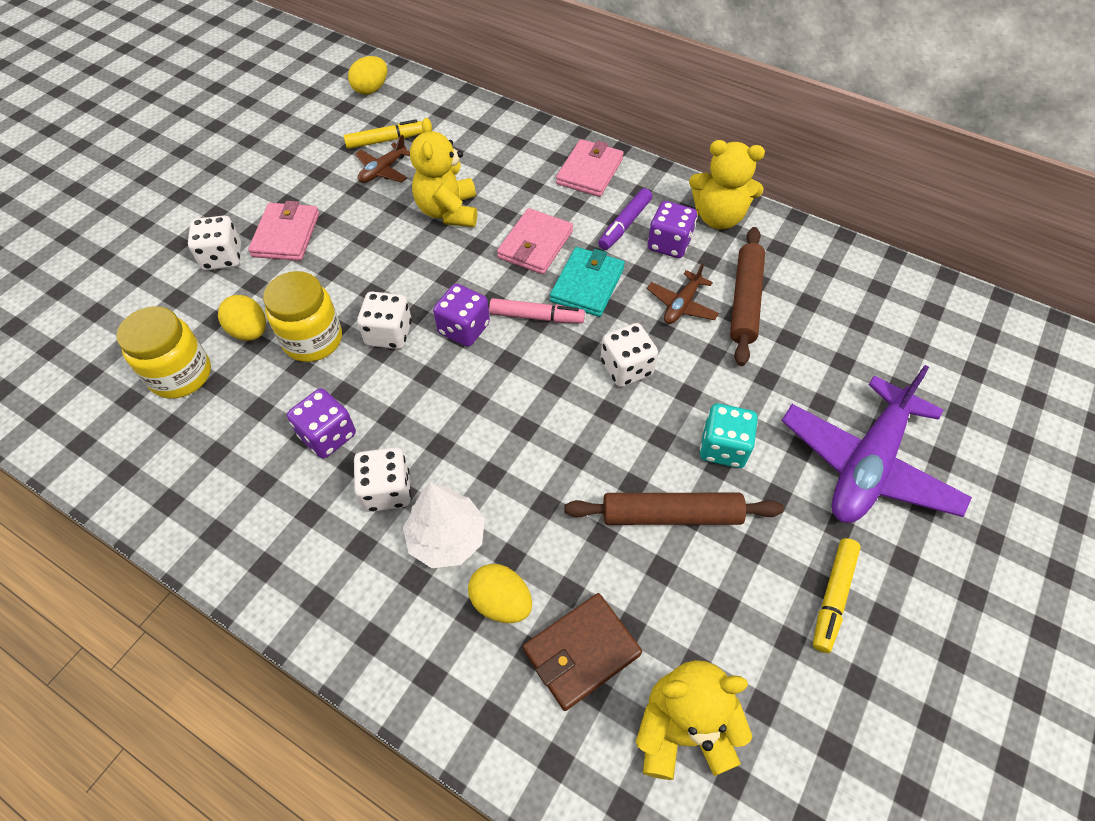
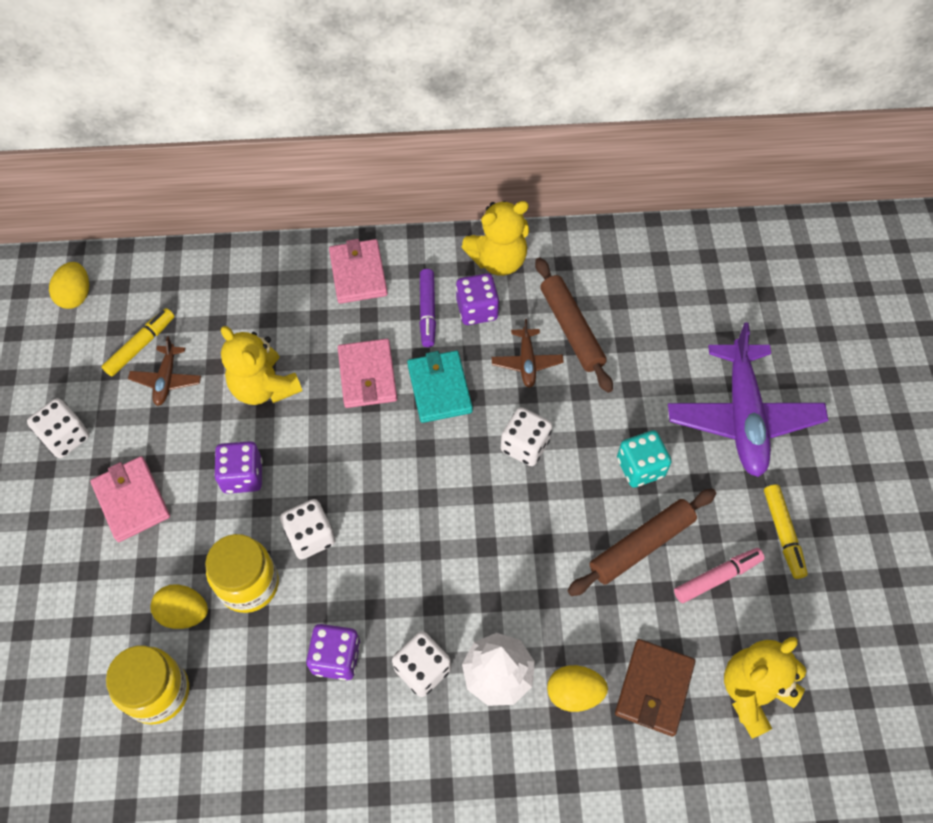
camera: 35 degrees left, 5 degrees up
white dice [188,216,241,270] -> white dice moved to [27,398,90,458]
purple dice [433,284,490,347] -> purple dice moved to [214,441,262,494]
pink marker [489,298,585,324] -> pink marker moved to [674,548,765,603]

